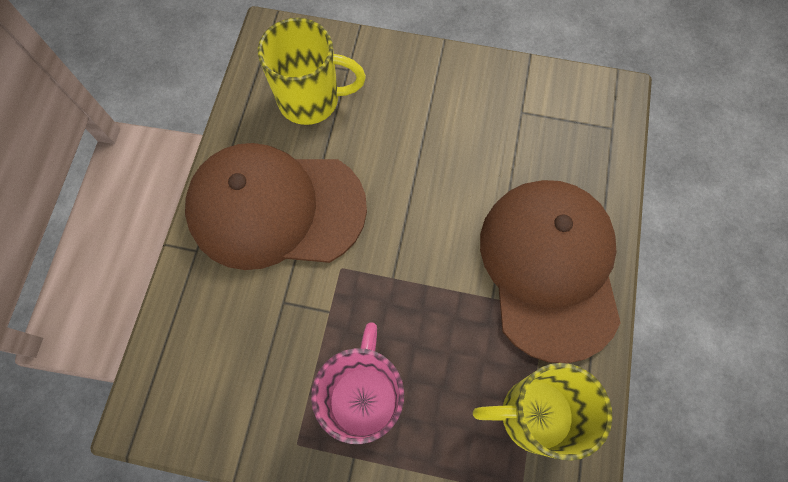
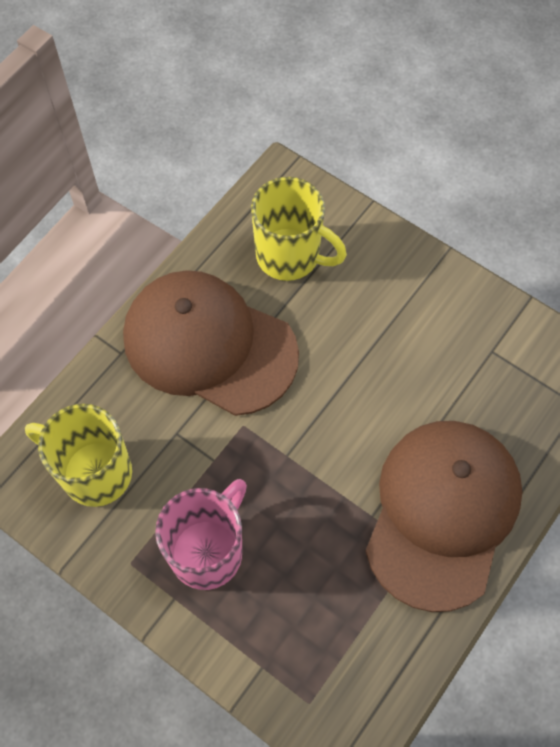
camera: 25 degrees right, 5 degrees down
yellow mug [473,363,612,461] -> yellow mug moved to [25,404,132,507]

